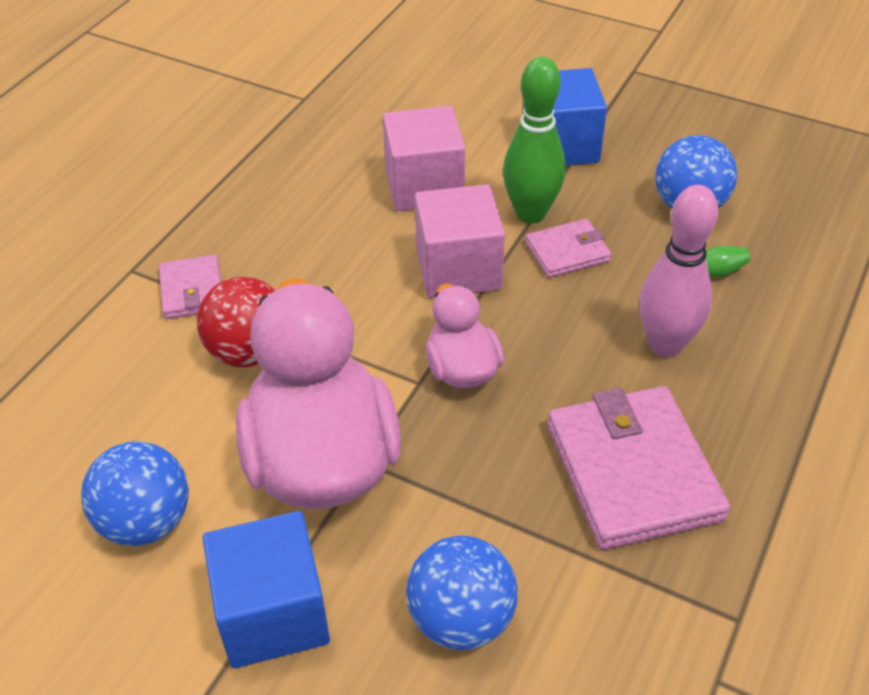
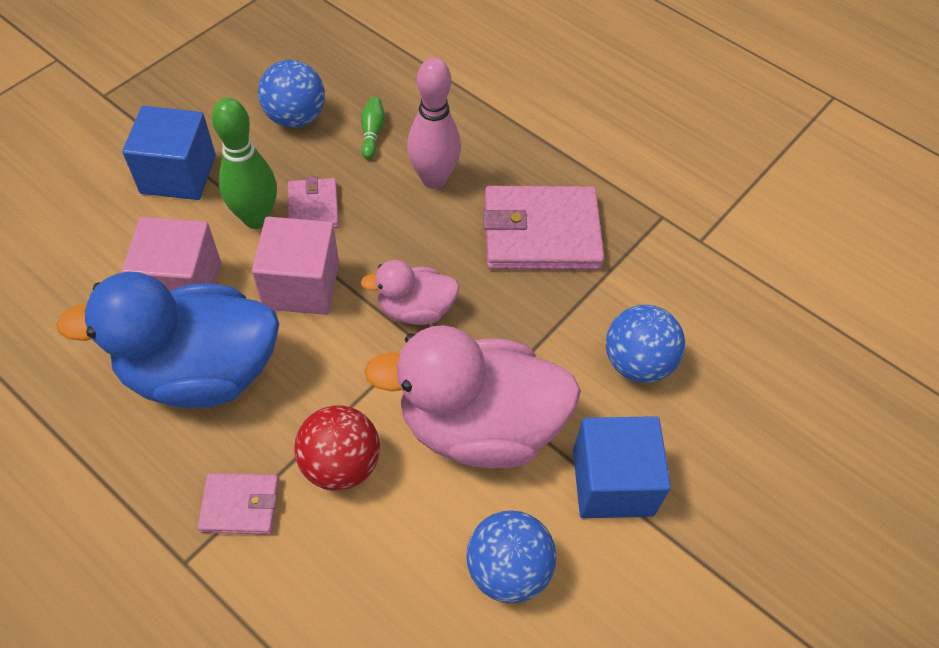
camera: 80 degrees left, 10 degrees up
none -> blue duck [56,272,279,408]

